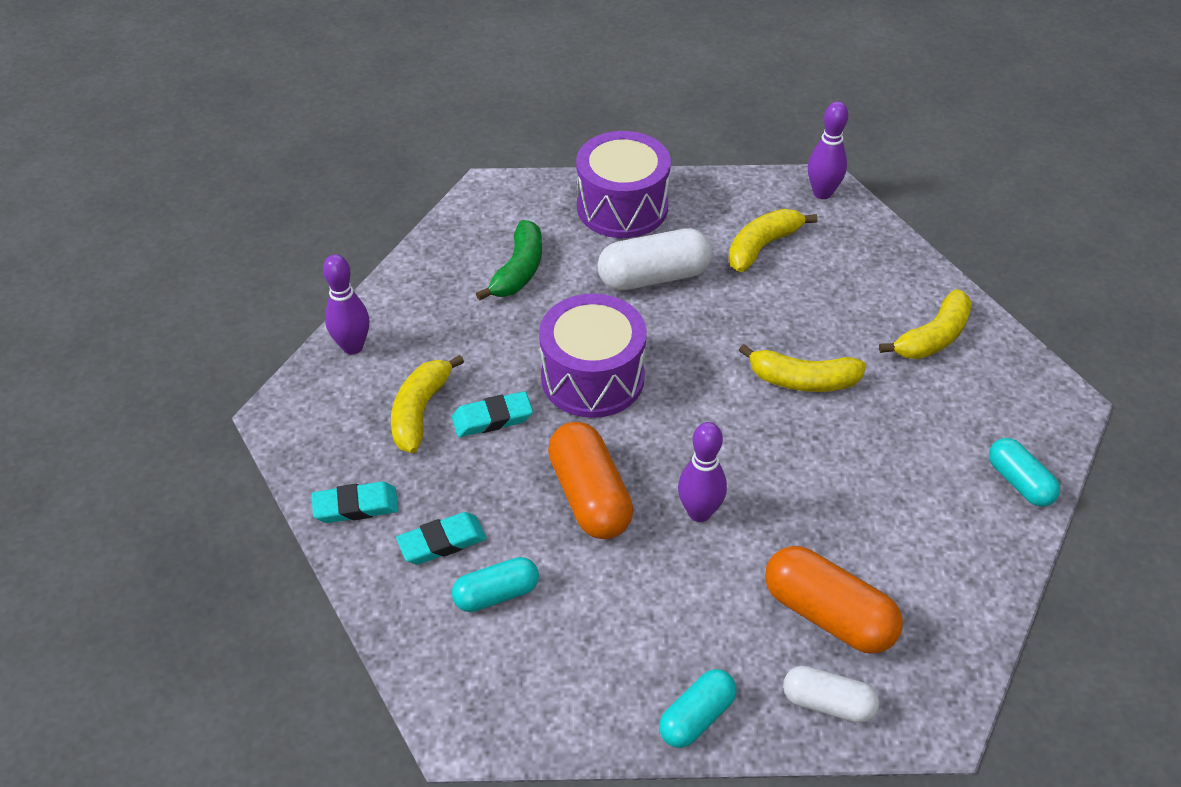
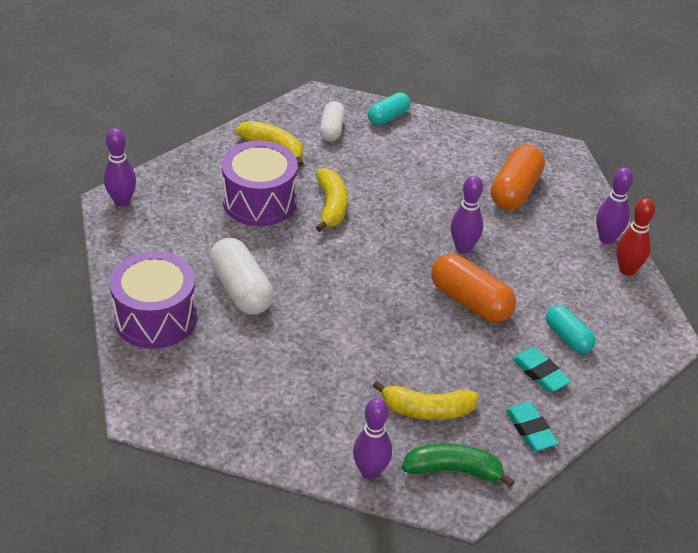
camera: 105 degrees left, 5 degrees down
turquoise eraser [452,391,533,437] -> none
green banana [476,220,542,301] -> green banana moved to [402,443,514,487]
purple drum [539,294,647,418] -> purple drum moved to [222,140,298,226]
orange capsule [548,422,633,539] -> orange capsule turned 75 degrees clockwise [431,253,516,323]
turquoise capsule [659,669,737,748] -> purple bowling pin [596,167,633,244]
yellow banana [729,209,818,272] -> none
white capsule [783,666,879,723] -> white capsule moved to [320,101,345,141]
none -> red bowling pin [616,198,655,276]

